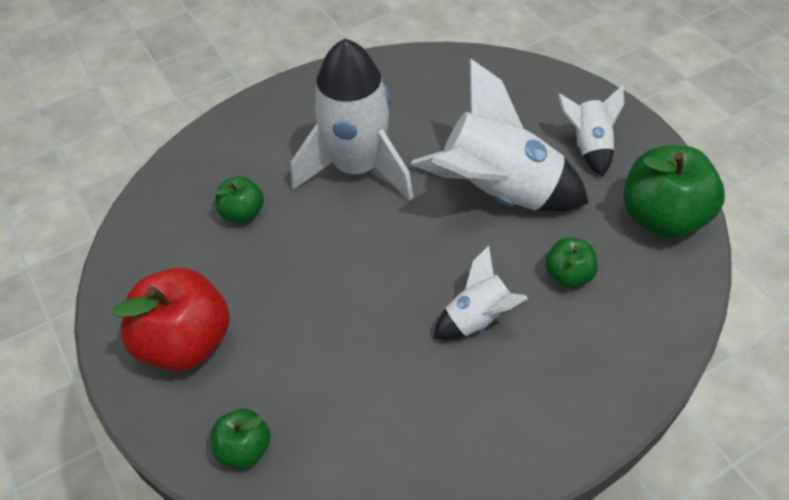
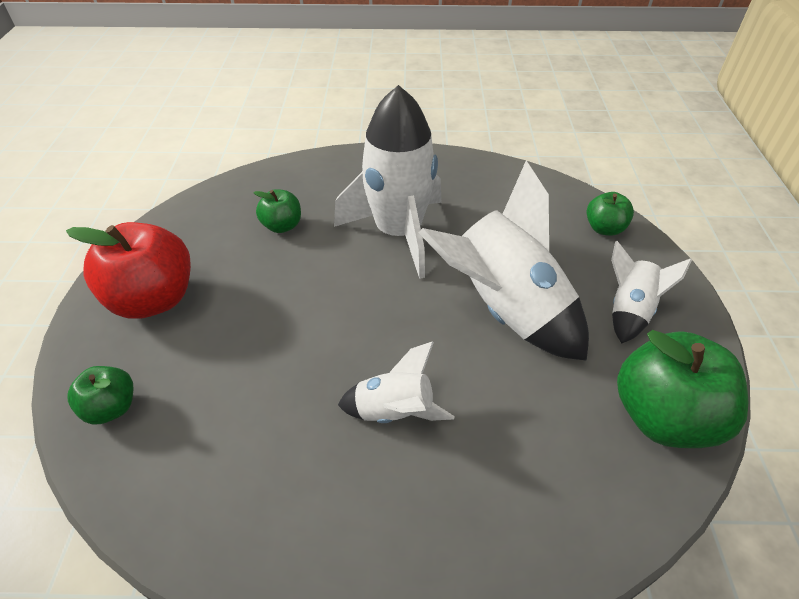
camera: 30 degrees right, 5 degrees down
green apple [545,237,598,288] -> green apple moved to [587,192,634,236]

